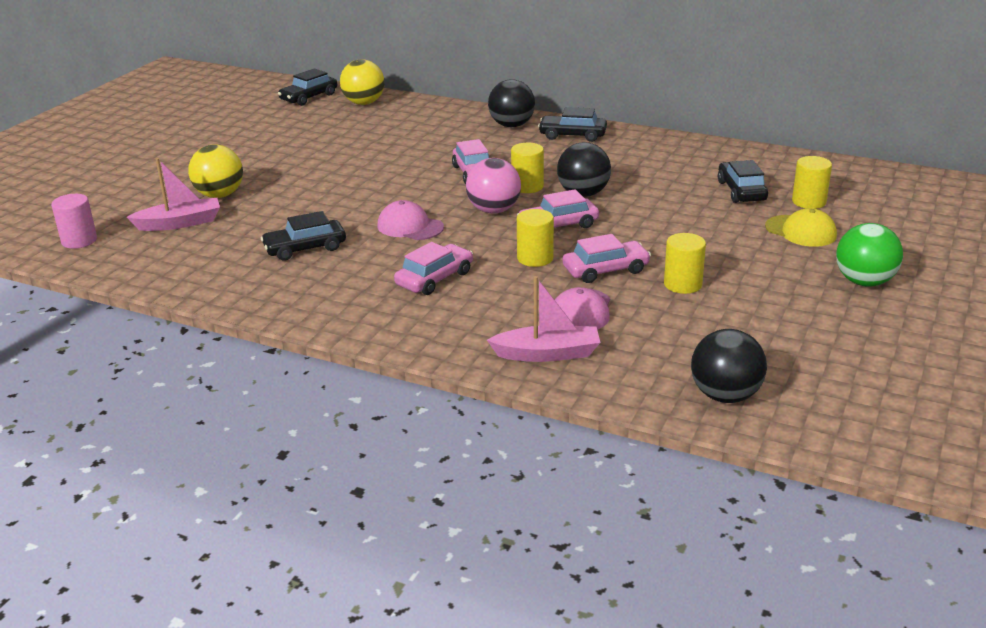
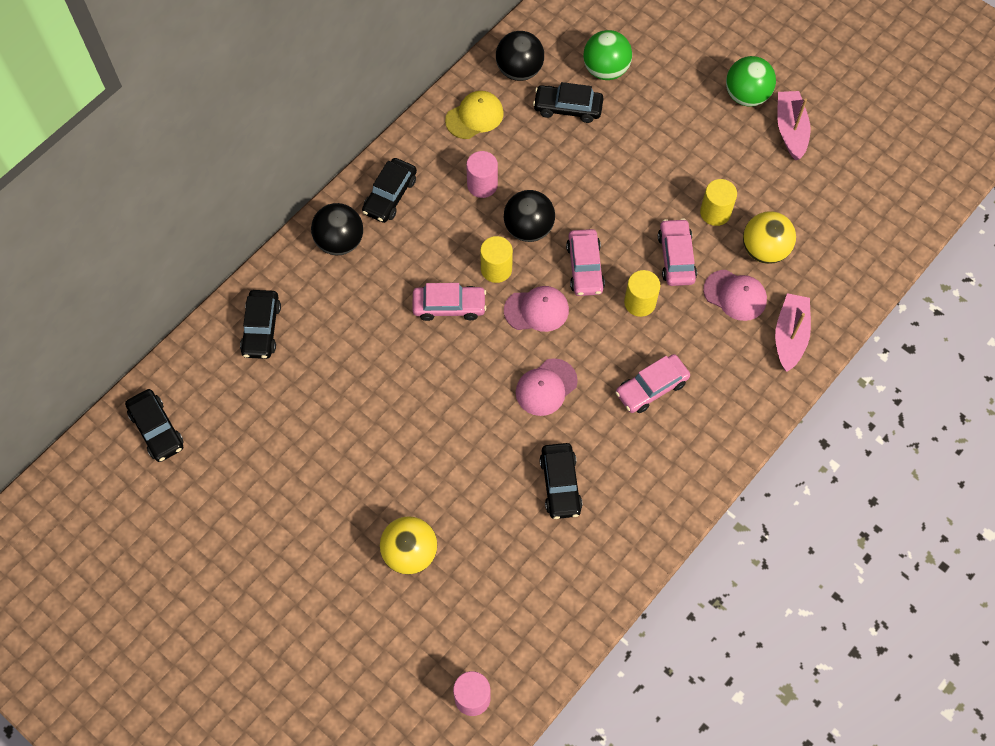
camera: 75 degrees left, 35 degrees up
pink boat [127,158,220,231] -> pink boat moved to [777,91,811,160]
yellow ball [340,59,385,105] -> yellow ball moved to [743,211,796,264]
pink car [394,242,473,295] -> pink car turned 90 degrees counterclockwise [615,354,690,413]
pink ball [466,158,521,213] -> pink cap [504,286,569,332]
black ball [691,329,767,403] -> black ball moved to [496,31,544,81]
yellow cap [765,208,837,247] -> yellow cap moved to [445,91,504,139]
yellow cylinder [792,156,832,209] -> green ball [583,30,632,80]
none -> black car [240,290,281,359]
none -> pink cylinder [466,151,498,198]

